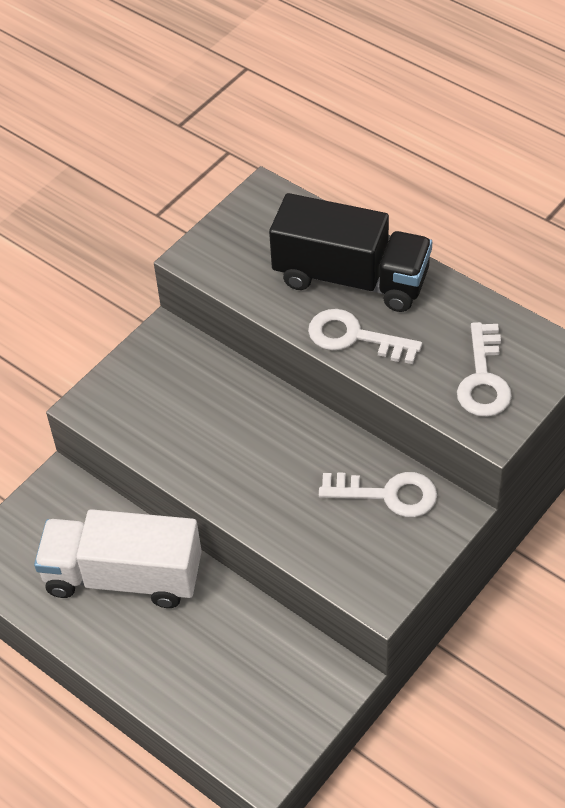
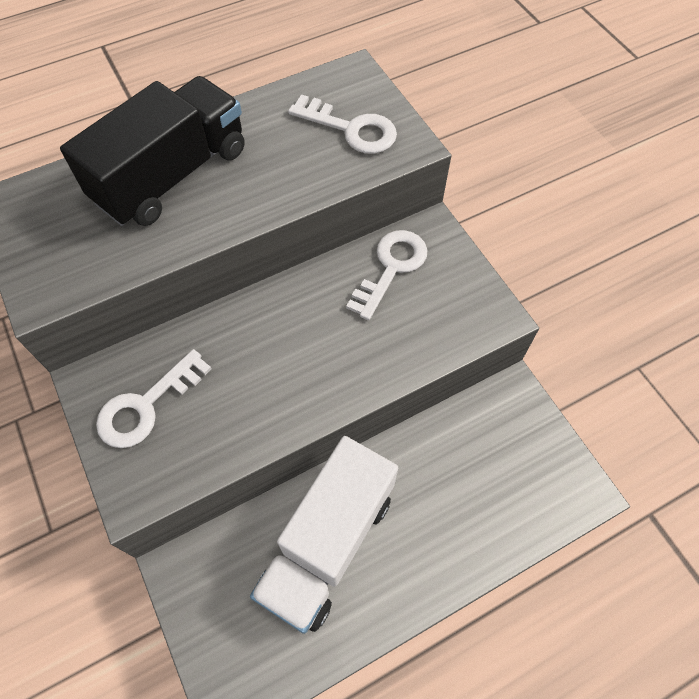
camera: 70 degrees left, 10 degrees up
white key [308,309,422,364] -> white key moved to [96,349,211,448]

